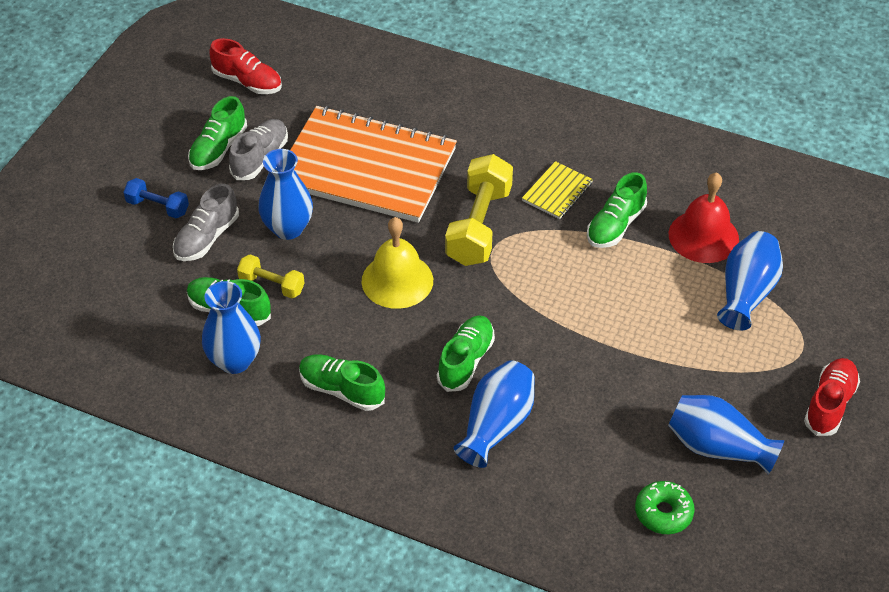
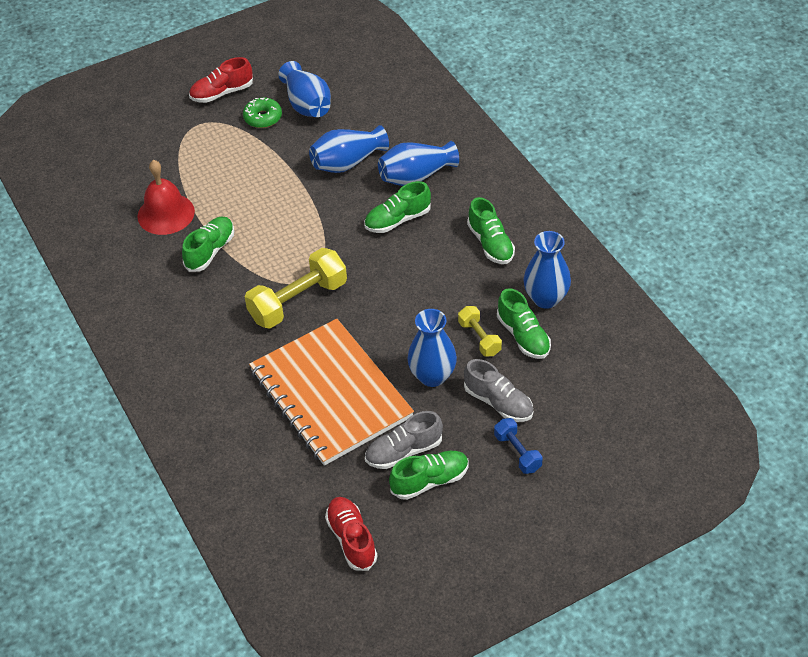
camera: 140 degrees left, 0 degrees up
grey shoe [173,184,239,261] -> grey shoe turned 60 degrees clockwise [464,359,533,422]
yellow bell [361,217,433,309] -> none
yellow notebook [522,161,593,219] -> none
green shoe [587,172,647,248] -> green shoe turned 45 degrees counterclockwise [182,216,234,272]
green donut [635,481,695,534] -> green donut moved to [243,98,282,128]
blue vase [717,231,783,331] -> blue vase moved to [309,125,389,173]

